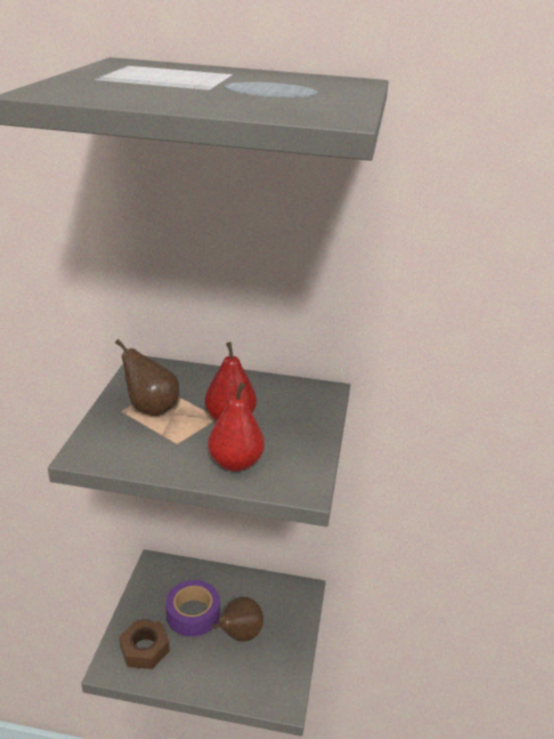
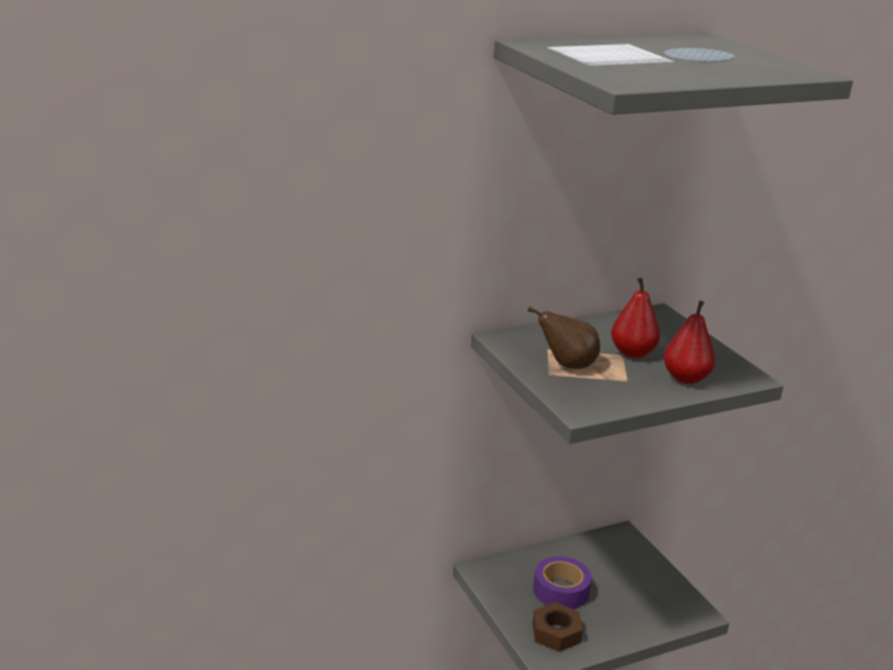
camera: 35 degrees left, 5 degrees down
brown pear [213,597,264,642] -> none

